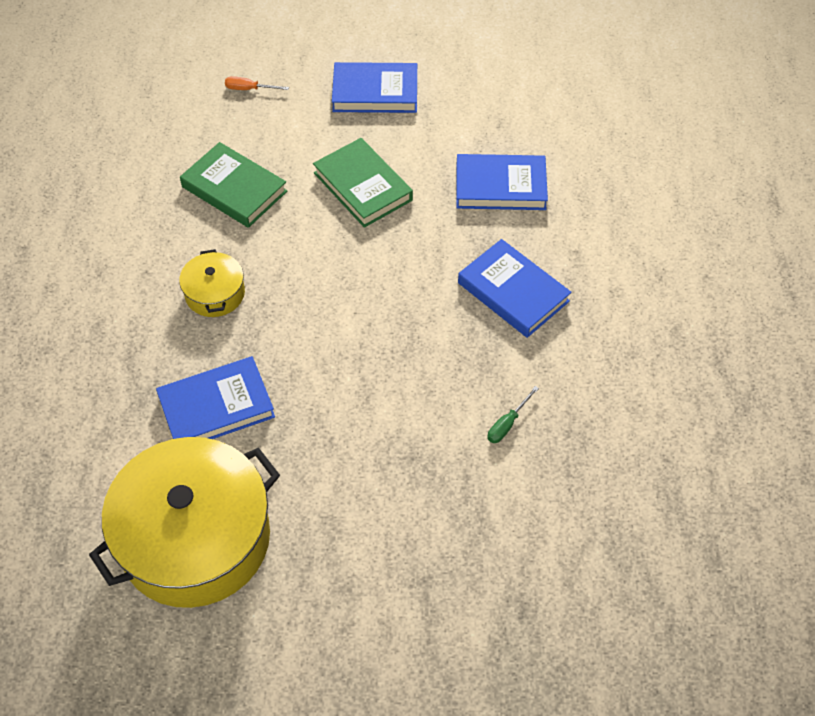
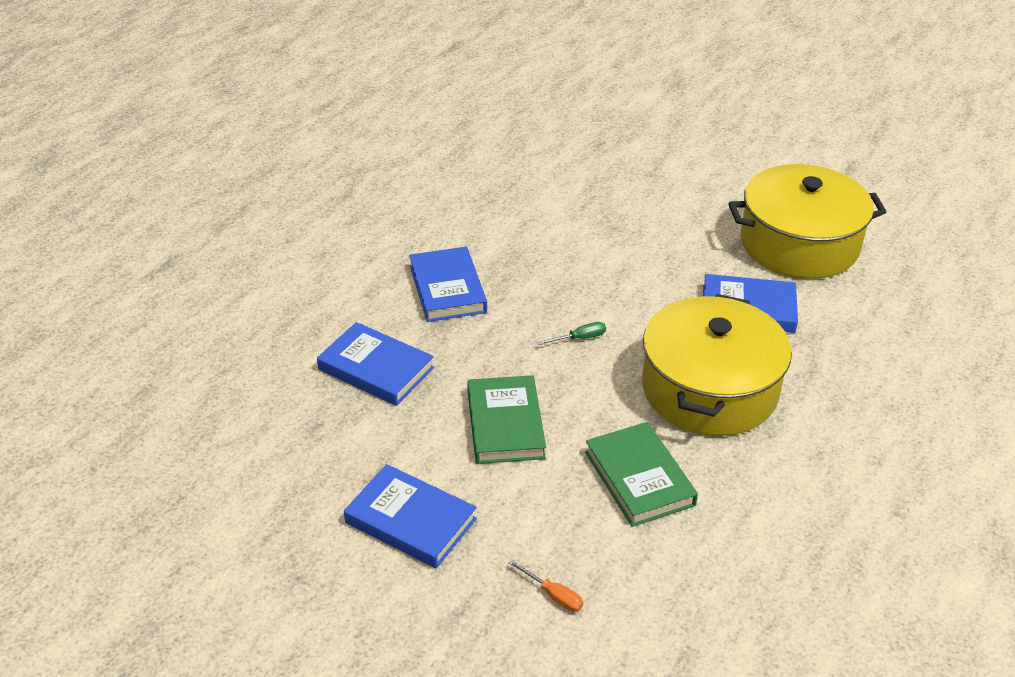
camera: 150 degrees left, 15 degrees down
yellow pot [179,249,245,317] -> yellow pot [642,294,792,436], size x2.19
green screwdriver [488,386,539,443] -> green screwdriver moved to [537,322,606,345]

